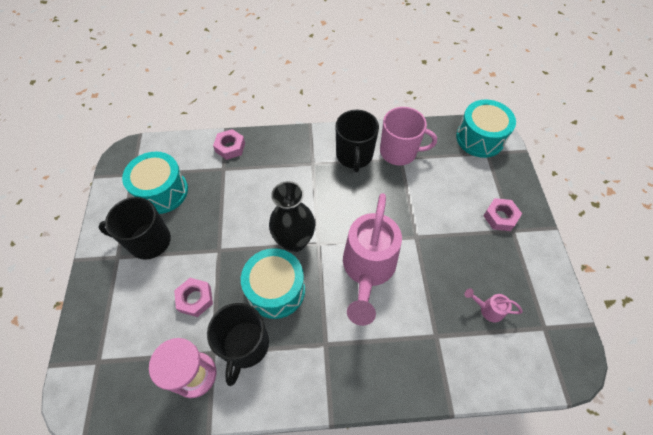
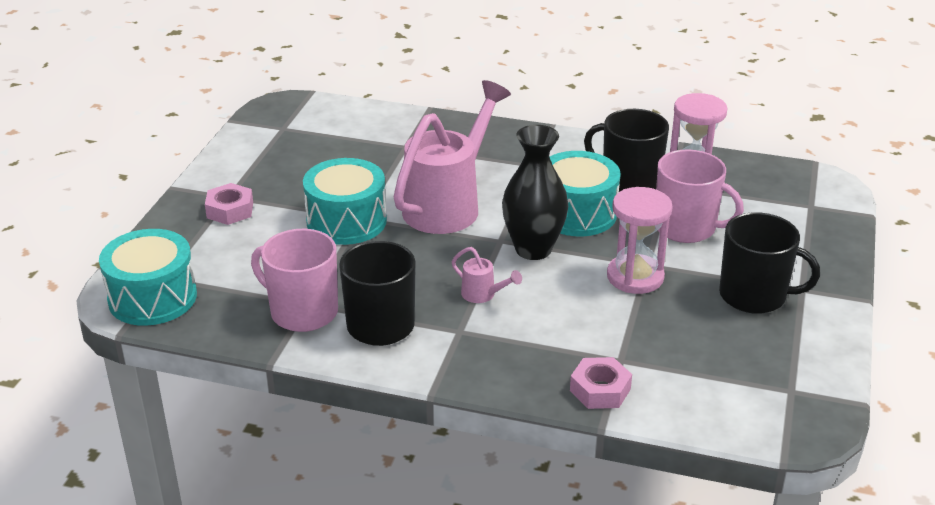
camera: 160 degrees left, 25 degrees down
turquoise drum [122,152,188,214] -> turquoise drum moved to [303,158,387,245]
pink nut [174,278,213,317] -> pink mug [656,149,744,243]
black mug [207,303,269,386] -> black mug turned 90 degrees counterclockwise [584,109,669,192]
pink watering can [465,288,523,322] -> pink watering can moved to [452,247,522,303]
none -> pink hourglass [607,187,673,294]

